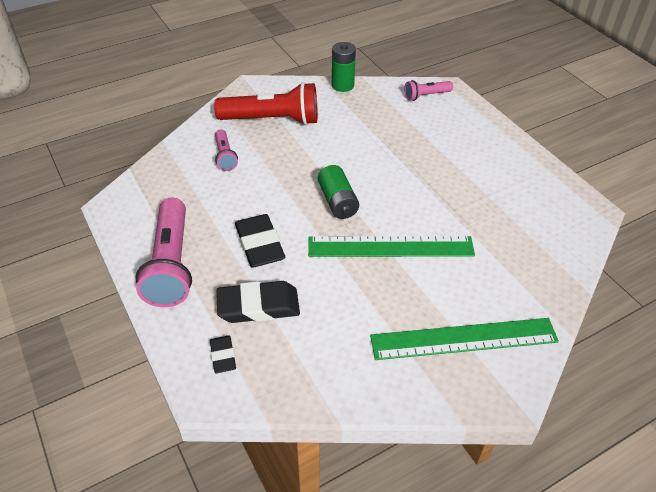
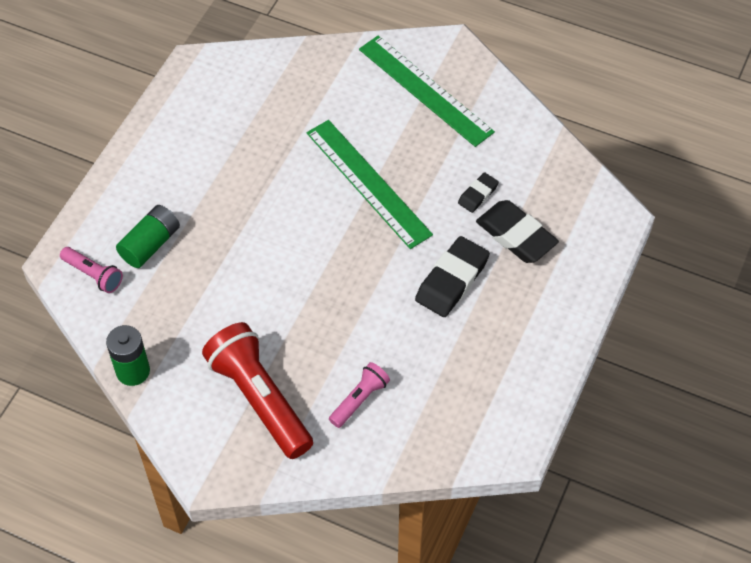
camera: 125 degrees left, 10 degrees up
pink flashlight [136,197,192,307] -> none
black eraser [210,336,236,373] -> black eraser moved to [458,172,499,213]
green battery [318,165,359,219] -> green battery moved to [116,205,180,268]

